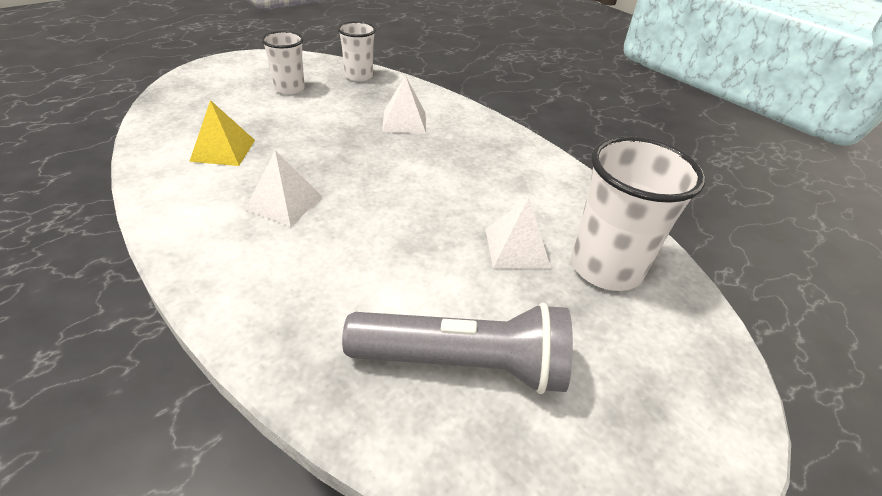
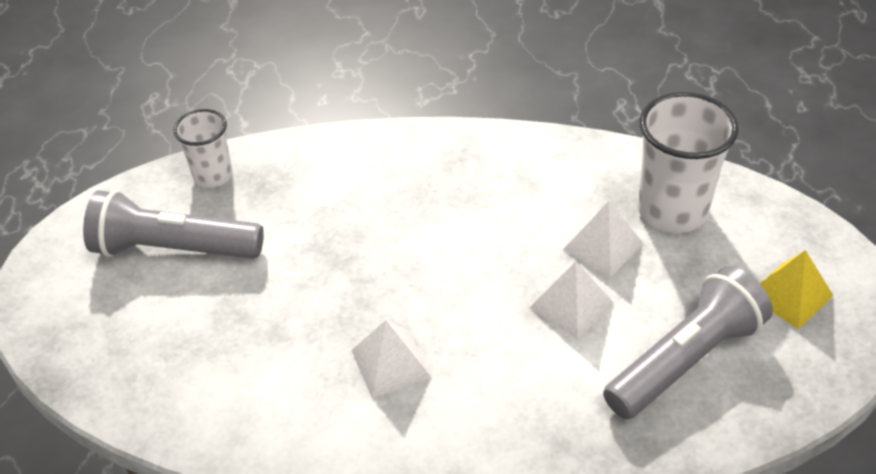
camera: 40 degrees left, 5 degrees up
yellow pyramid [189,100,255,166] -> yellow pyramid moved to [760,250,834,329]
white cup [261,31,305,95] -> grey flashlight [83,190,264,259]
white pyramid [382,76,426,134] -> white pyramid moved to [530,261,614,340]

